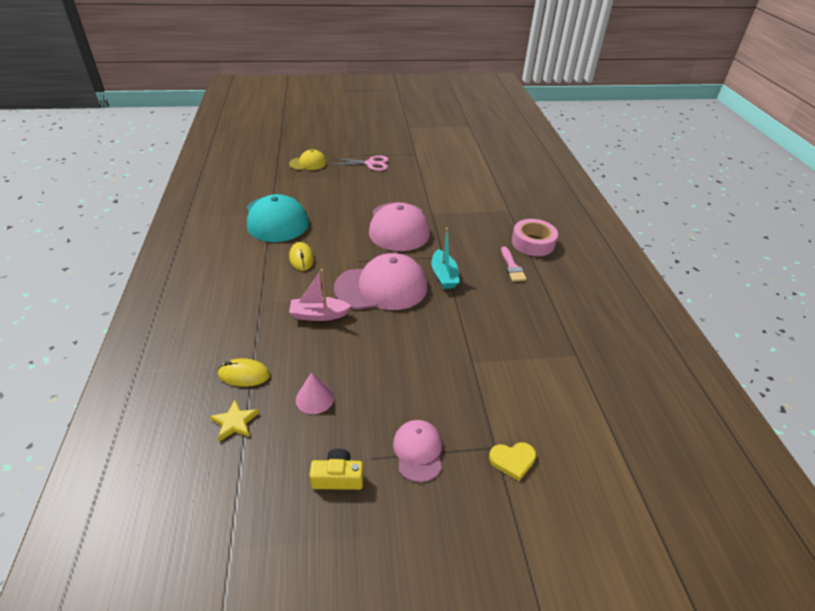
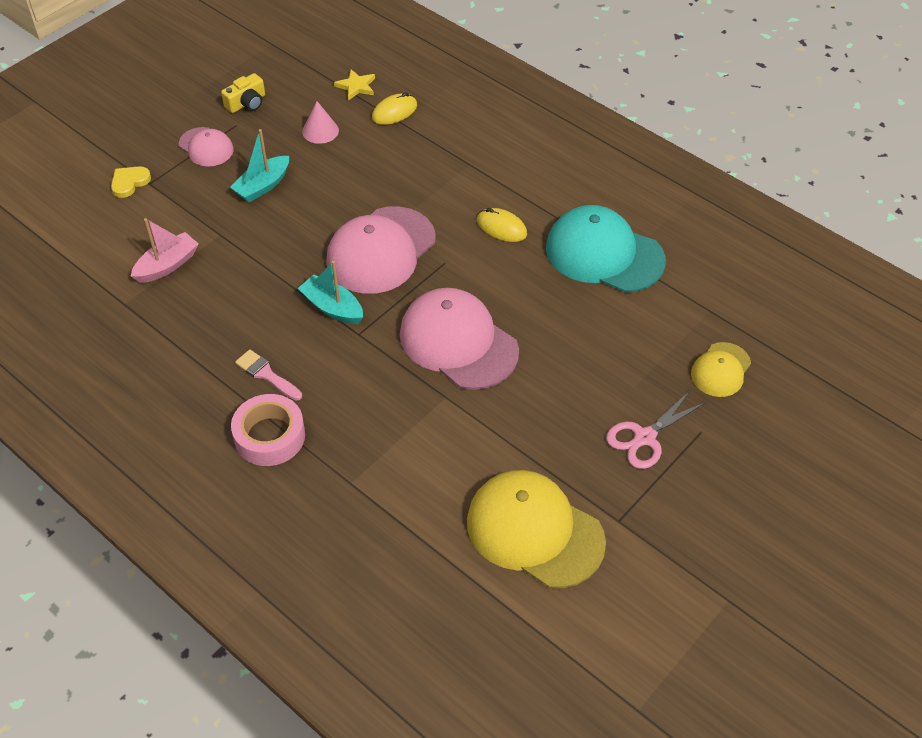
camera: 140 degrees right, 10 degrees up
pink boat [289,269,351,321] -> pink boat moved to [131,218,199,283]
none -> turquoise boat [230,129,289,202]
none -> yellow cap [467,470,606,588]

